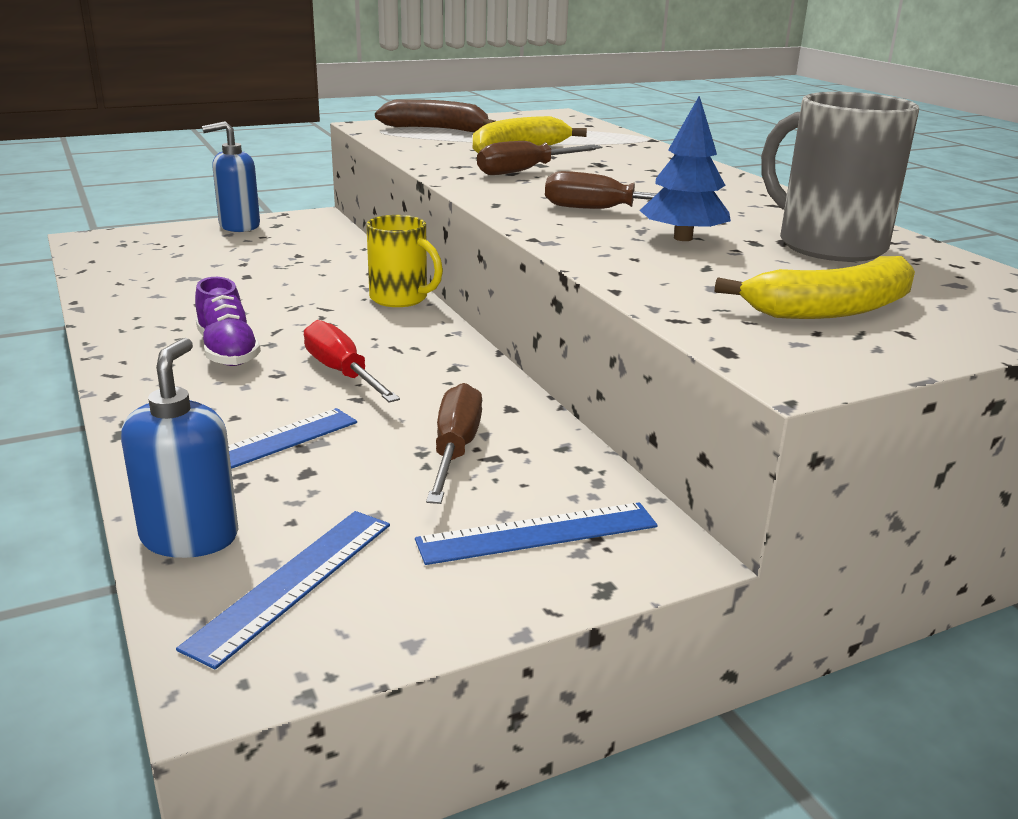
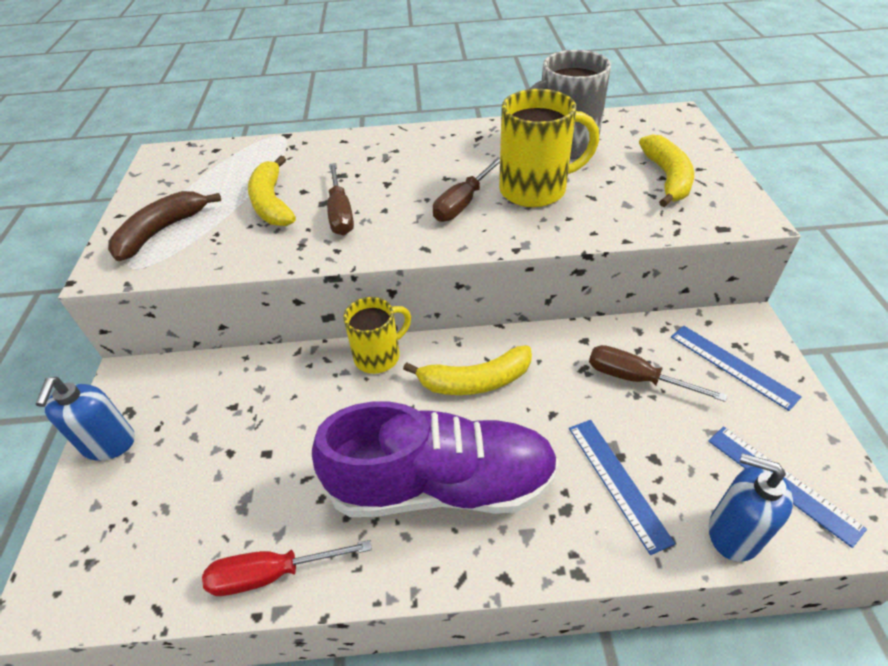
camera: 65 degrees left, 20 degrees up
purple shoe [195,277,261,366] -> purple shoe [312,401,559,517], size x2.09
red screwdriver [304,320,400,403] -> red screwdriver moved to [202,540,372,596]
blue ruler [415,502,658,565] -> blue ruler turned 45 degrees counterclockwise [671,326,802,411]
blue tree [640,96,731,241] -> yellow mug [499,89,599,207]
none -> yellow banana [403,345,532,395]

